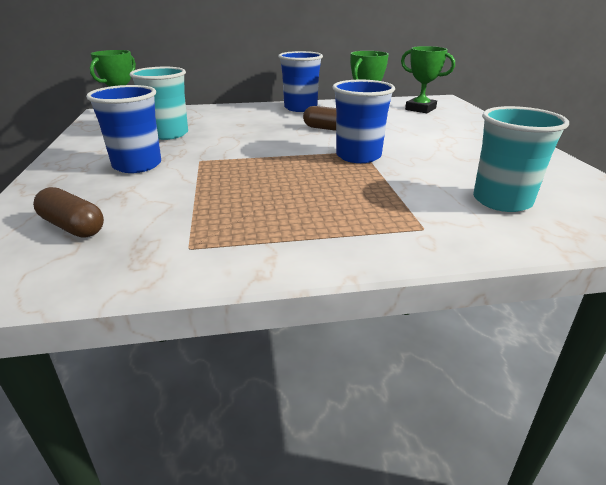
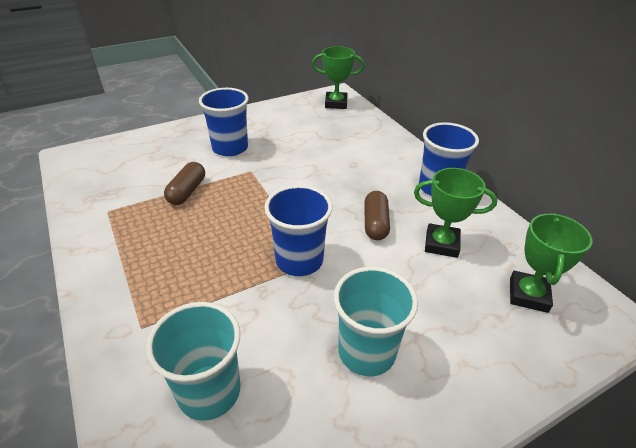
camera: 70 degrees right, 10 degrees up
brown capsule [33,187,104,237] -> brown capsule moved to [164,162,205,205]
turquoise cup [130,67,188,140] -> turquoise cup moved to [334,267,418,376]

